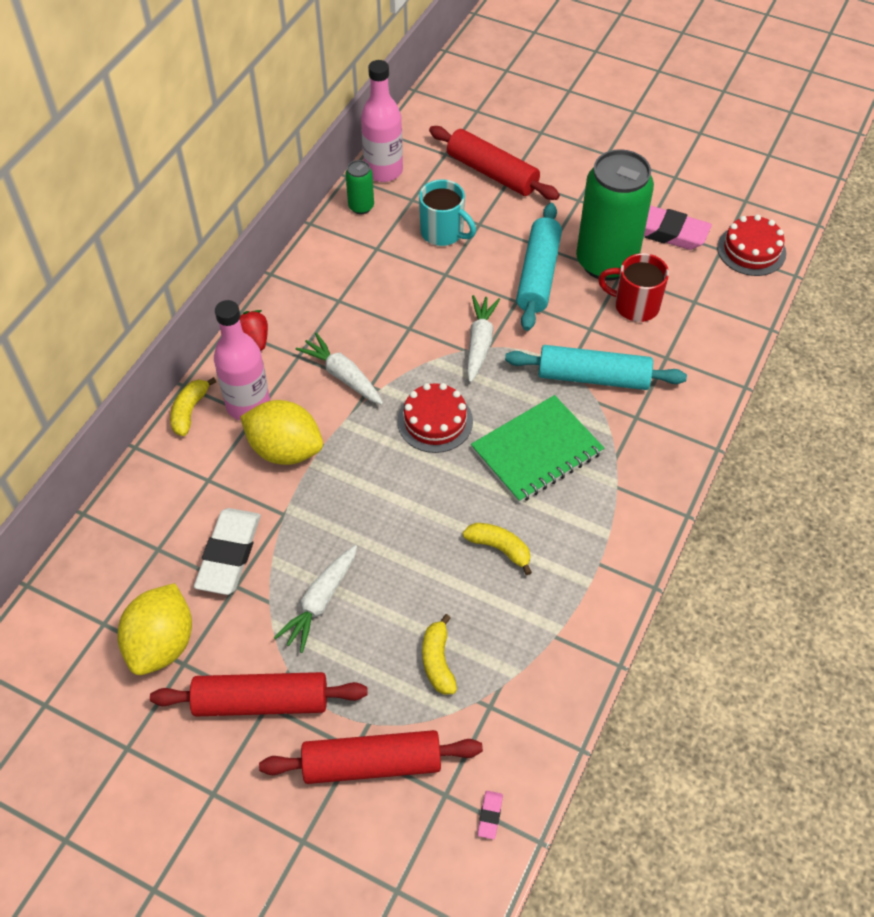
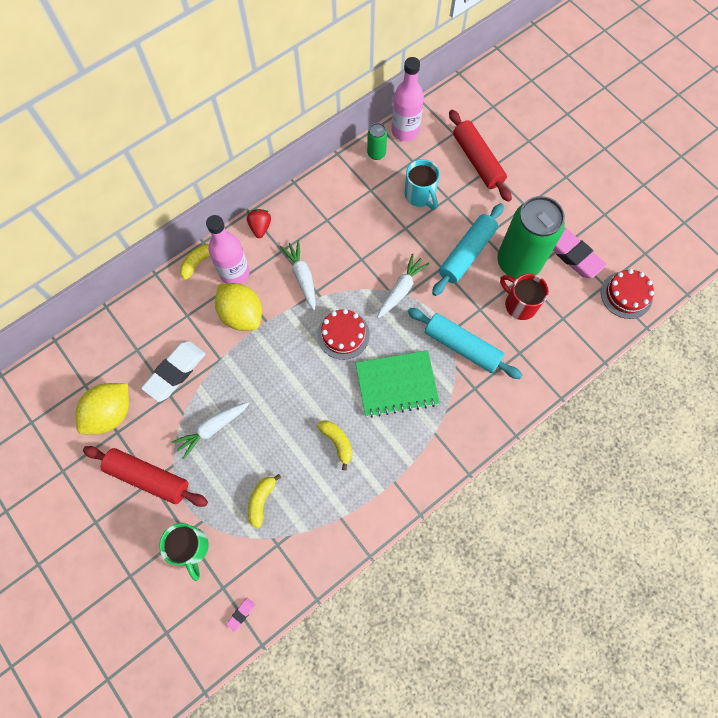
camera: 25 degrees right, 15 degrees up
red rolling pin [259,730,483,784] -> green mug [159,523,209,581]

